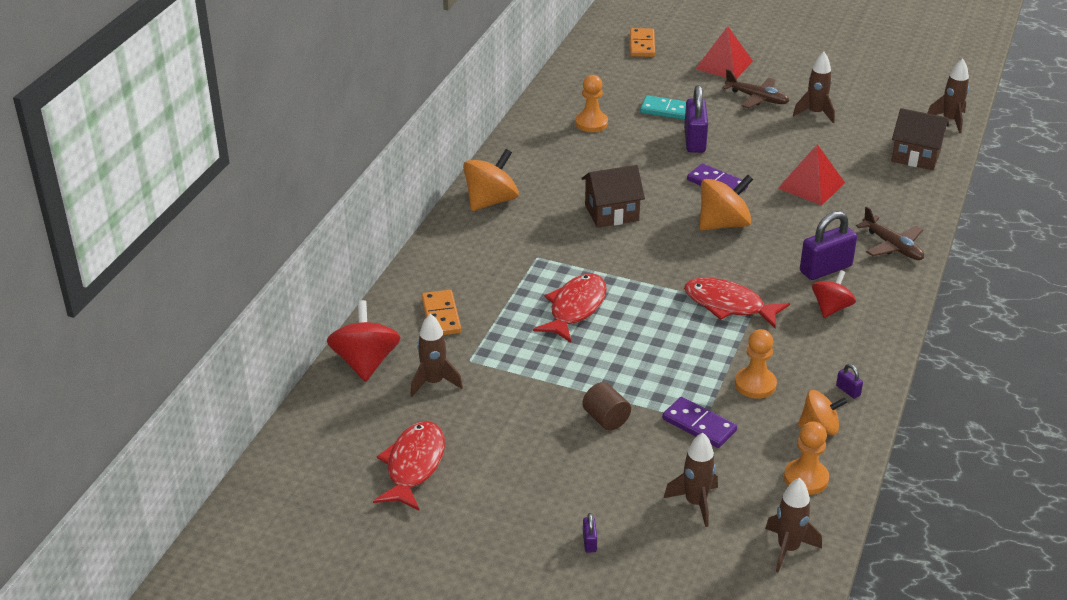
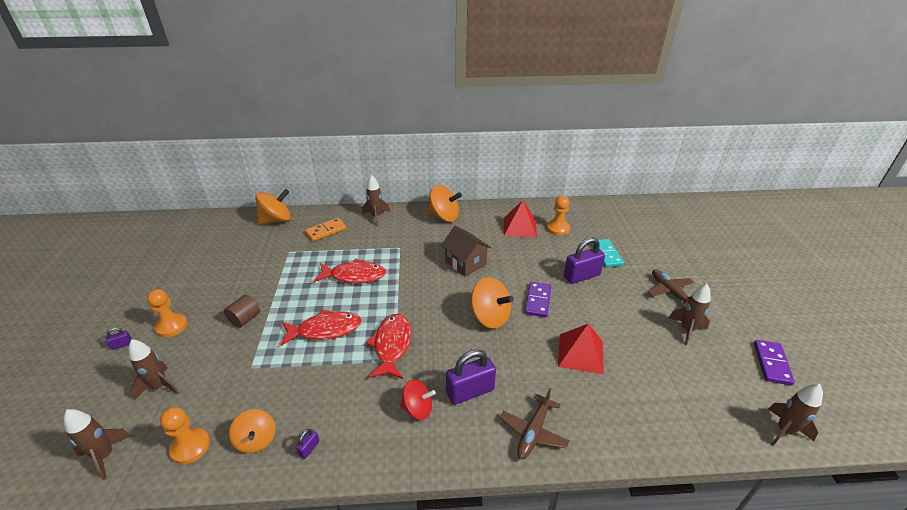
camera: 65 degrees right, 0 degrees up
red spinning top [327,300,401,382] -> orange spinning top [255,189,291,224]
red fish [373,421,445,510] -> red fish moved to [280,309,362,346]
brown rocket [410,314,463,397] -> brown rocket moved to [362,175,390,226]
orange domino [630,28,655,57] -> none
purple domino [662,397,737,448] -> purple domino moved to [754,340,795,385]
red pyramid [695,26,753,78] -> red pyramid moved to [504,200,537,238]
brown plane [722,69,789,108] -> brown plane turned 150 degrees clockwise [648,269,694,308]
orange pawn [735,329,777,399] -> orange pawn moved to [147,289,188,337]
purple padlock [800,211,857,280] -> purple padlock turned 60 degrees counterclockwise [446,350,496,405]
brown house [891,108,949,170] -> none

